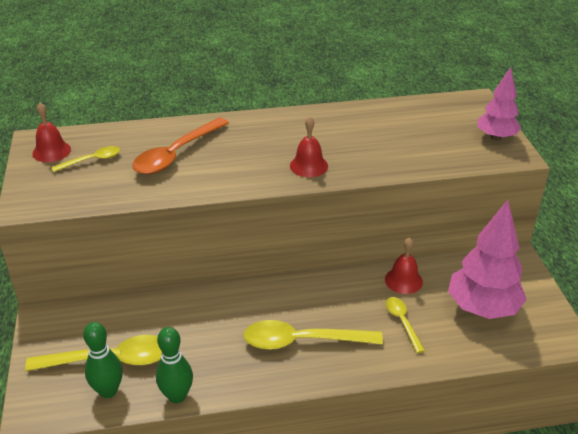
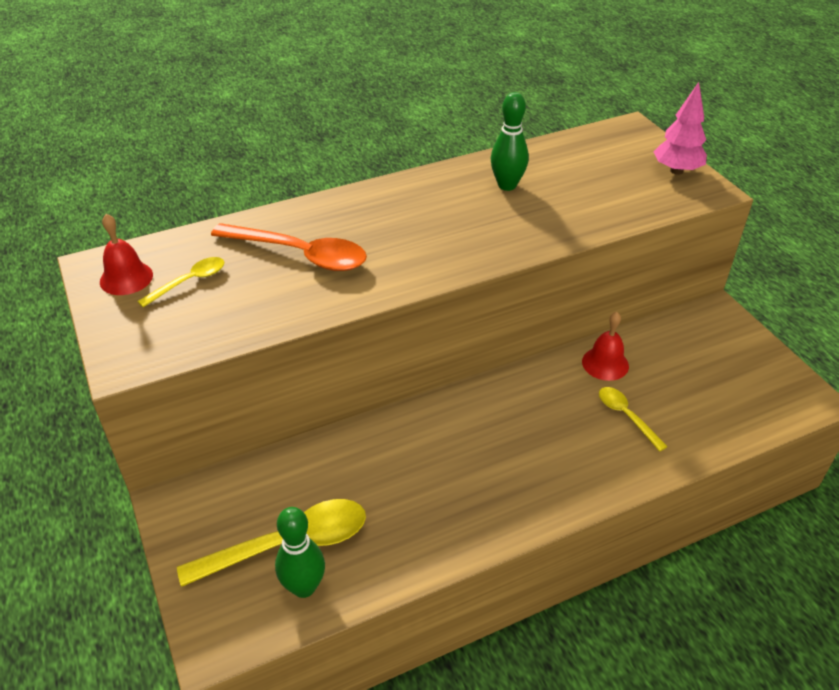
camera: 15 degrees left, 5 degrees up
orange spoon [132,118,229,174] -> orange spoon turned 90 degrees counterclockwise [211,223,367,271]
green bowling pin [156,327,193,403] -> green bowling pin moved to [490,92,529,191]
yellow spoon [243,320,383,350] -> none
red bell [290,117,328,177] -> none
pink tree [448,200,527,319] -> none

